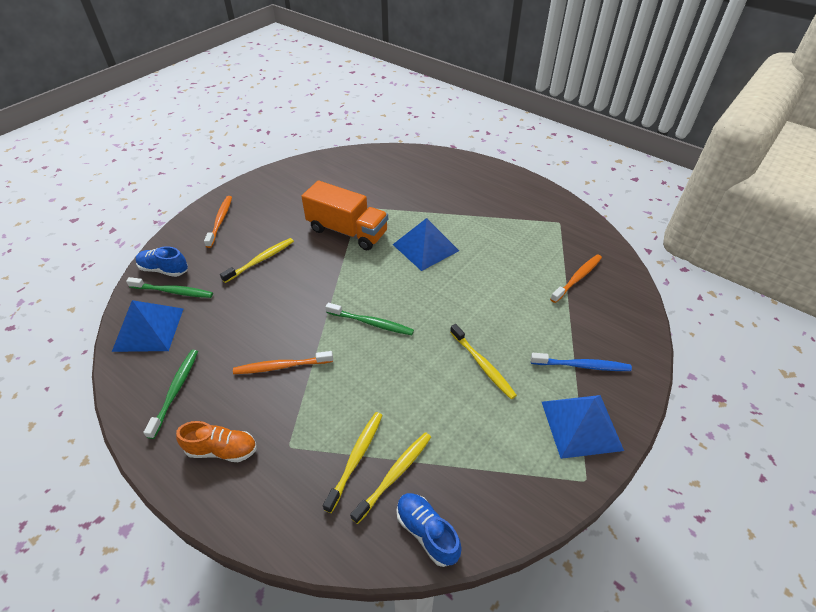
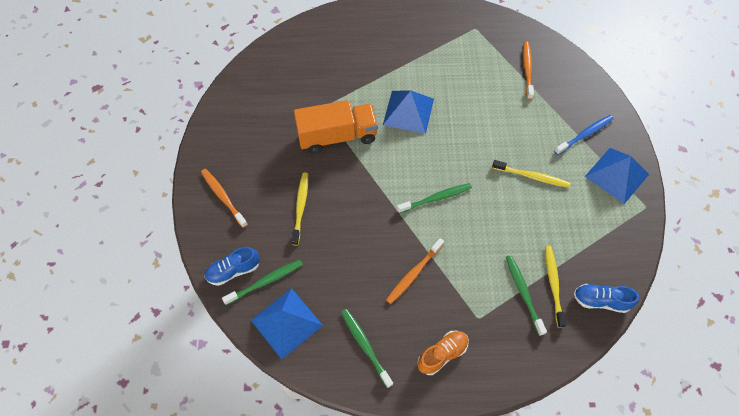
camera: 40 degrees left, 15 degrees up
yellow toothbrush [323,412,383,513] -> green toothbrush [506,255,547,336]

